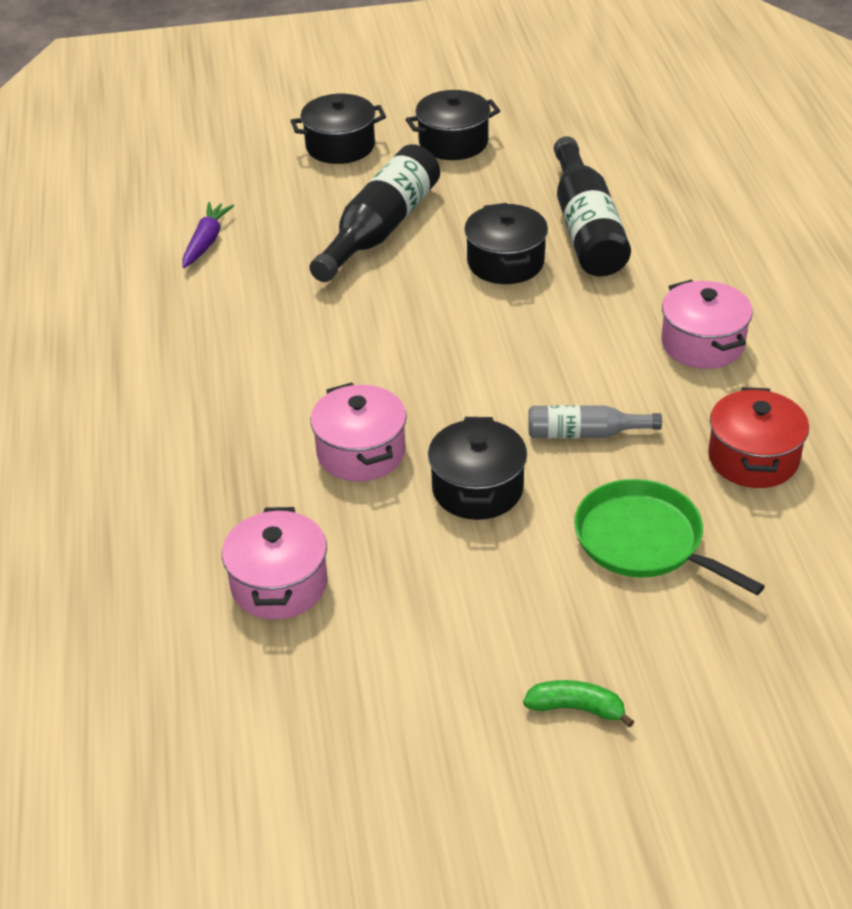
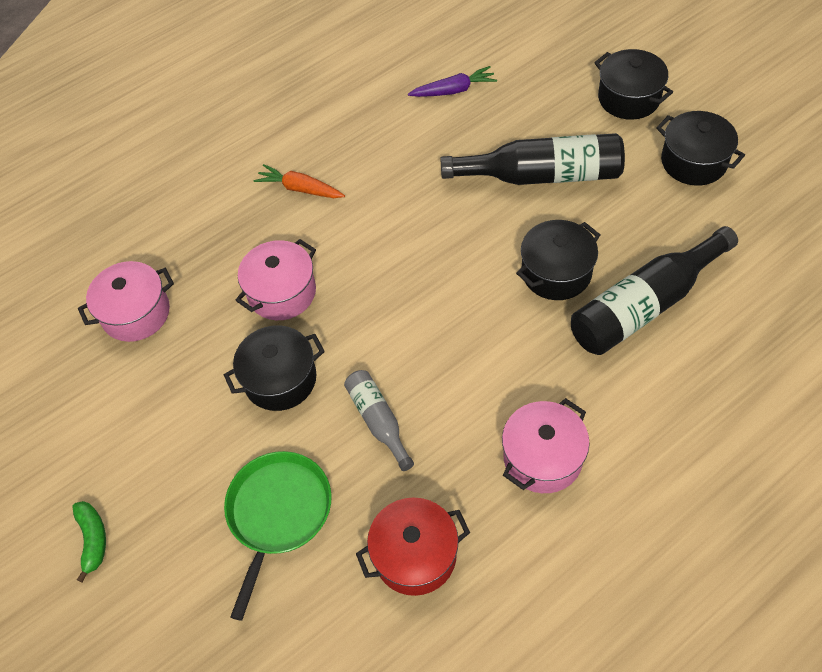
camera: 65 degrees right, 15 degrees up
none -> orange carrot [254,164,345,198]

